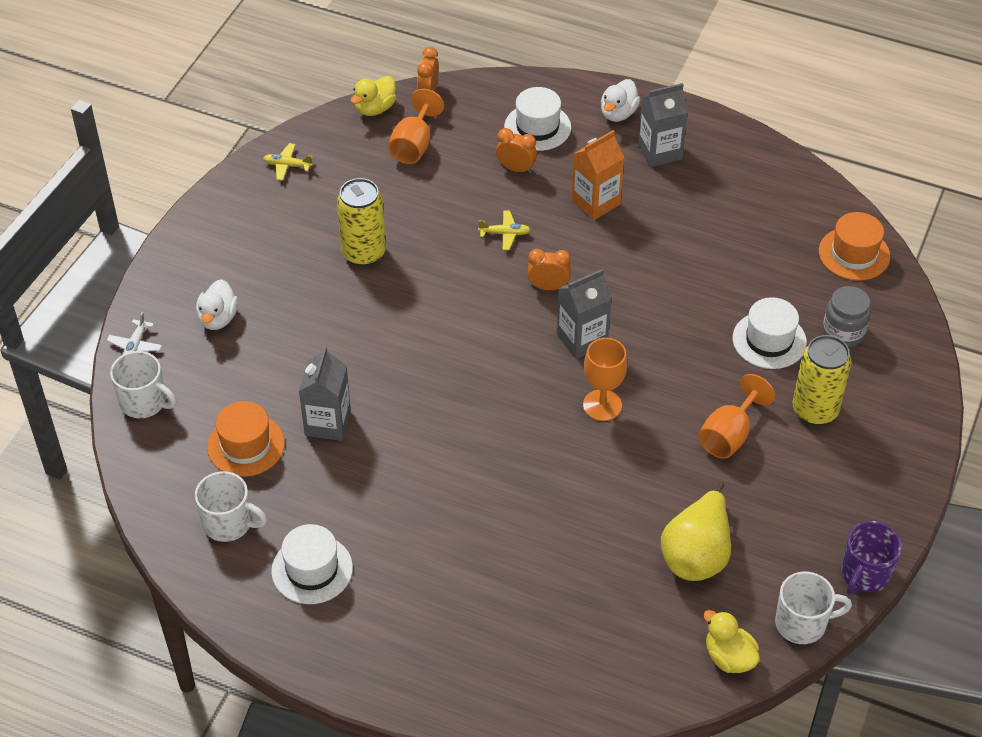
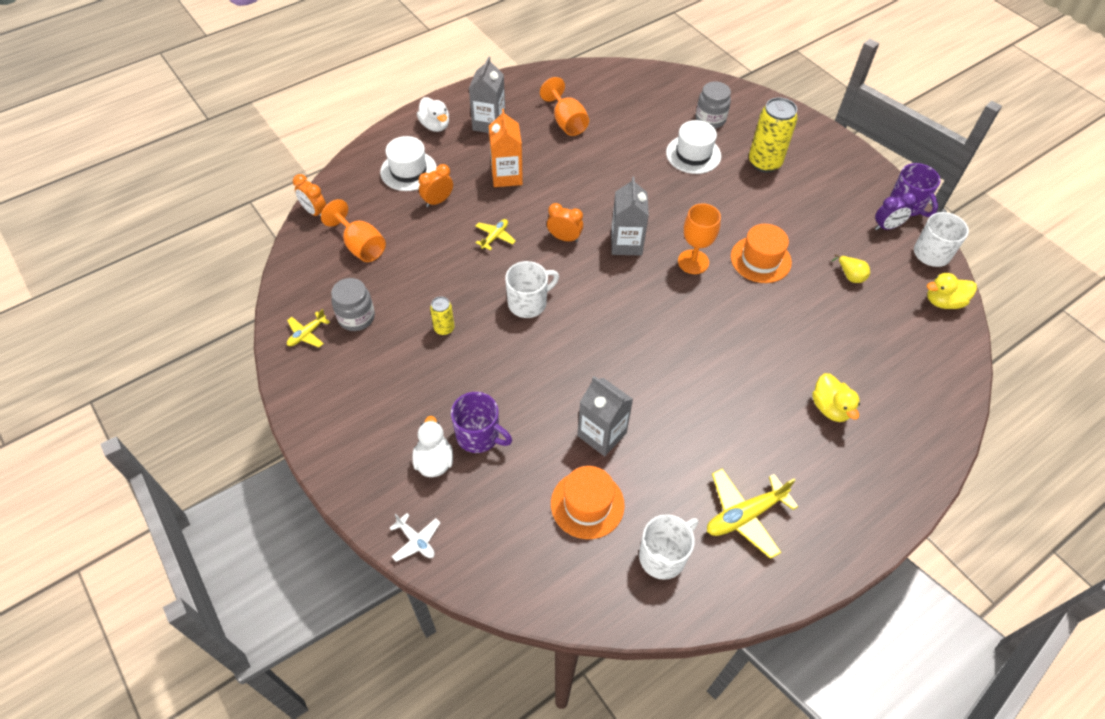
camera: 60 degrees left, 5 degrees up
white mug [110,351,177,418] -> white mug moved to [505,261,559,318]
white duck [196,279,238,330] -> white duck turned 135 degrees counterclockwise [412,416,453,477]
white hat [271,524,353,604] -> yellow plane [707,469,798,559]
yellow can [337,178,386,266] -> yellow can [430,297,455,335], size x0.51
yellow duck [351,76,396,116] -> yellow duck moved to [812,373,860,422]
orange clock [527,249,571,290] -> orange clock turned 75 degrees clockwise [547,203,583,242]
yellow pear [661,482,731,581] -> yellow pear [832,254,870,283], size x0.45
orange goblet [698,374,776,459] -> orange goblet moved to [540,77,589,136]
orange hat [819,212,890,281] -> orange hat moved to [731,224,792,283]
none -> grey jar [331,278,375,331]
none -> purple mug [451,392,512,453]
none -> purple clock [875,192,917,230]

